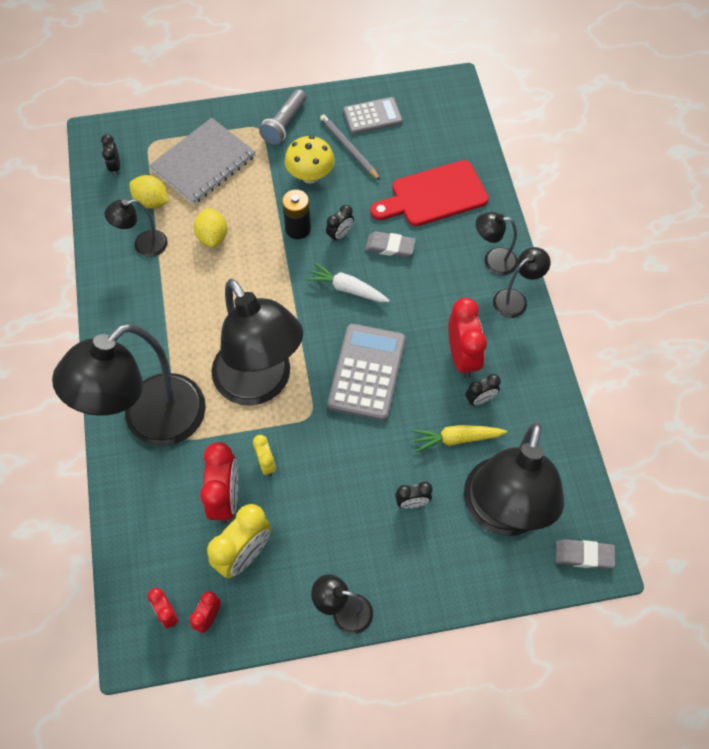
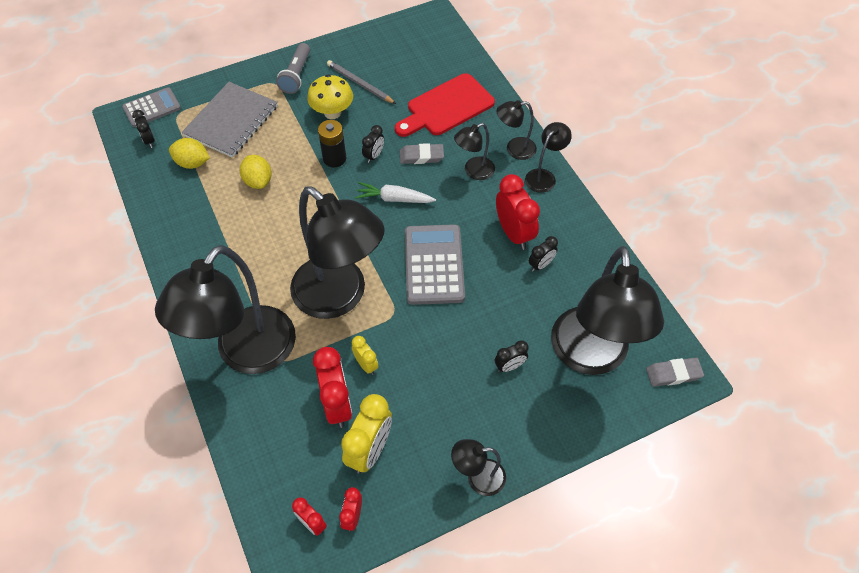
camera: 15 degrees left, 5 degrees down
black lamp [104,199,168,257] -> black lamp moved to [454,123,495,180]
grey calculator [343,97,403,134] -> grey calculator moved to [122,87,181,127]
yellow carrot [412,425,507,452] -> none

